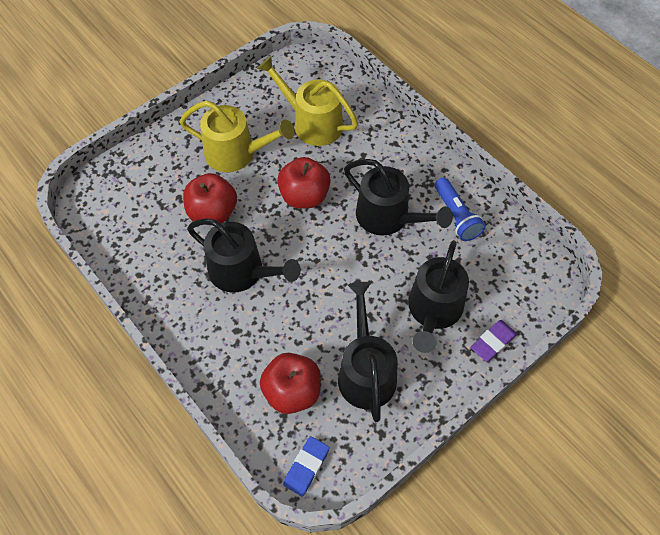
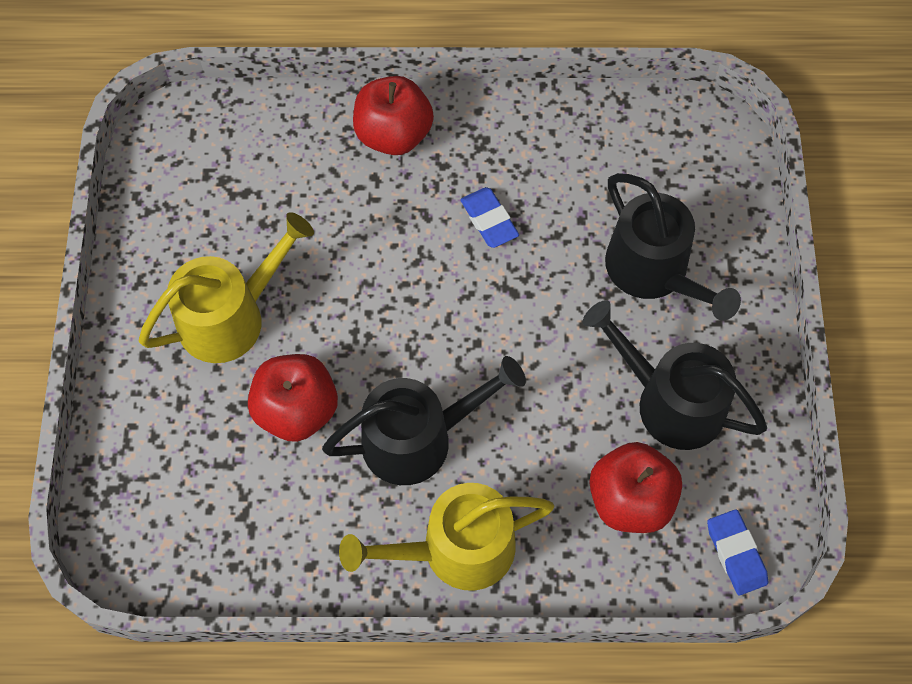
camera: 50 degrees left, 5 degrees up
yellow watering can [257,56,358,146] -> yellow watering can moved to [339,483,554,591]
red apple [277,157,331,208] -> red apple moved to [353,76,434,155]
black watering can [344,159,453,236] -> blue eraser [460,187,519,248]
blue flashlight [435,177,486,241] -> none
purple eraser [471,320,517,362] -> none

